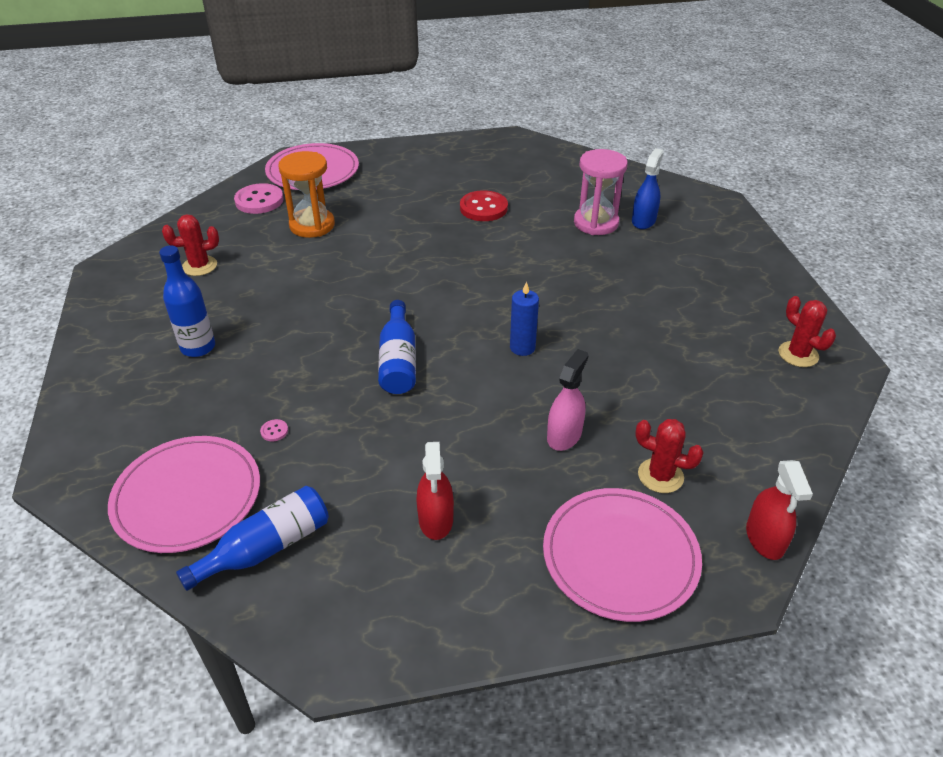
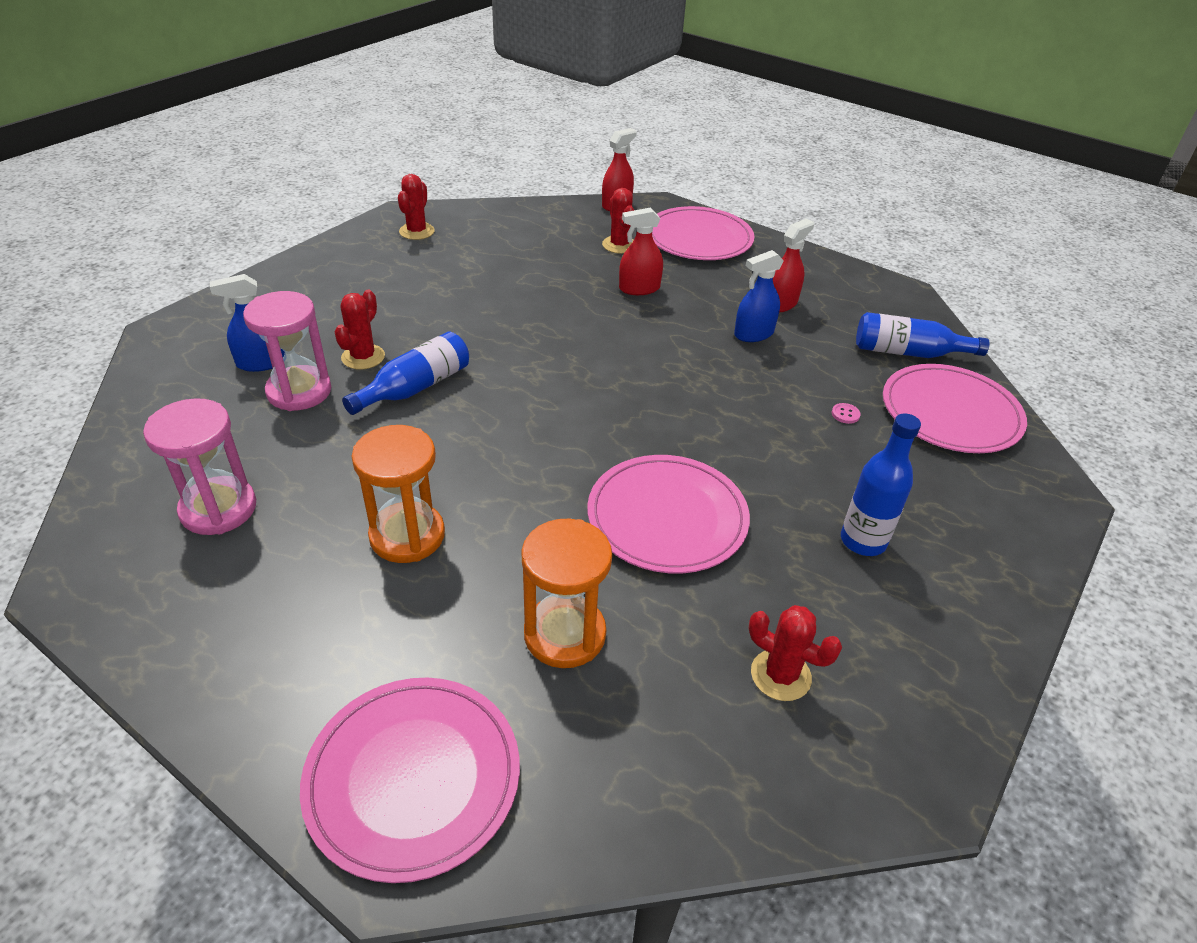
camera: 135 degrees left, 0 degrees up
pink button [234,183,283,214] -> none
blue bottle [378,300,416,394] -> blue bottle moved to [342,332,469,415]
red button [460,190,508,221] -> none
blue candle [510,281,539,356] -> none
pink spray bottle [547,349,588,451] -> red spray bottle [619,208,663,295]
none -> pink hourglass [143,398,256,535]
none -> red cactus [335,290,385,370]
none -> orange hourglass [351,425,445,563]
none -> pink plate [587,455,750,574]
none -> blue spray bottle [734,250,784,342]

